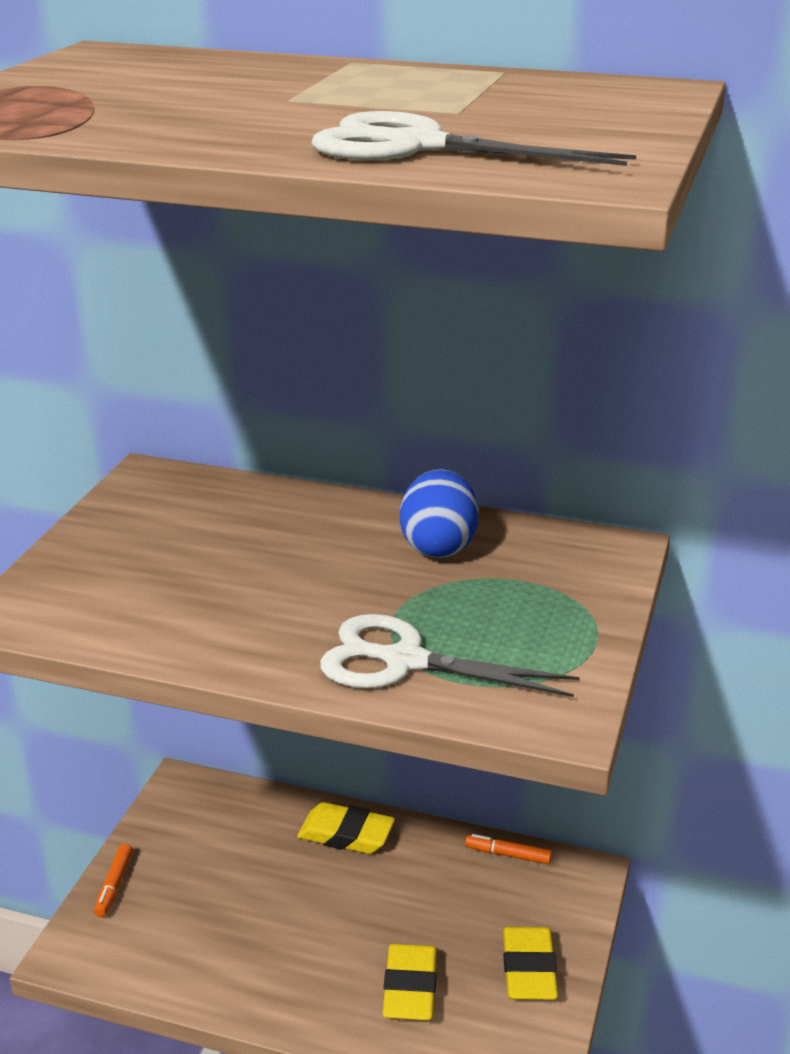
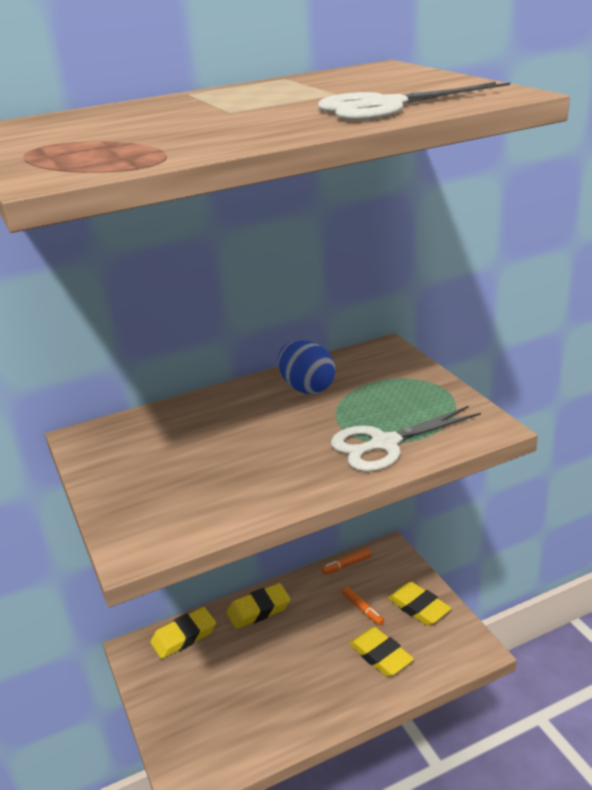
camera: 40 degrees left, 0 degrees up
orange marker [94,844,133,917] -> orange marker moved to [342,587,384,626]
none -> yellow eraser [150,607,216,659]

